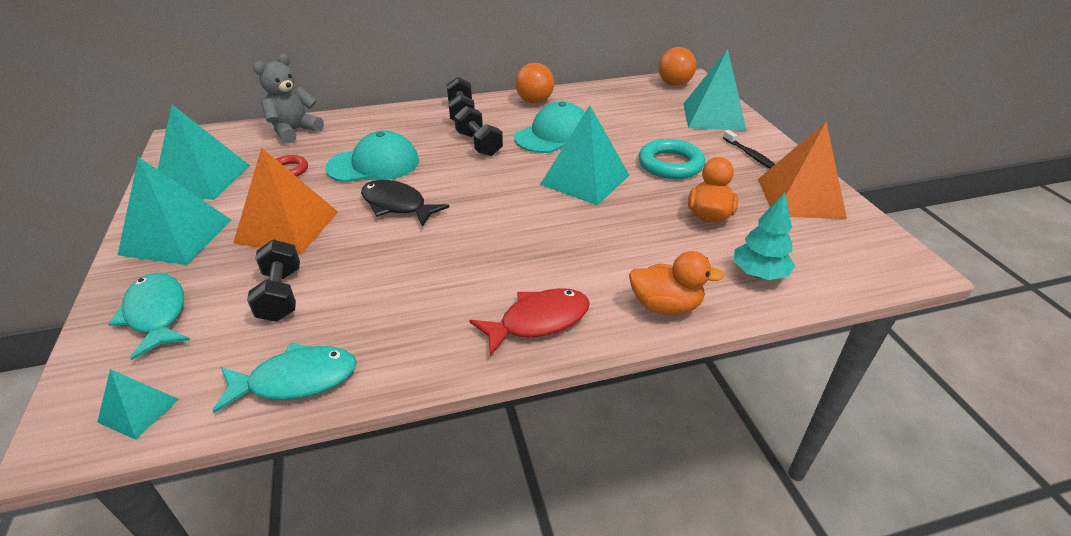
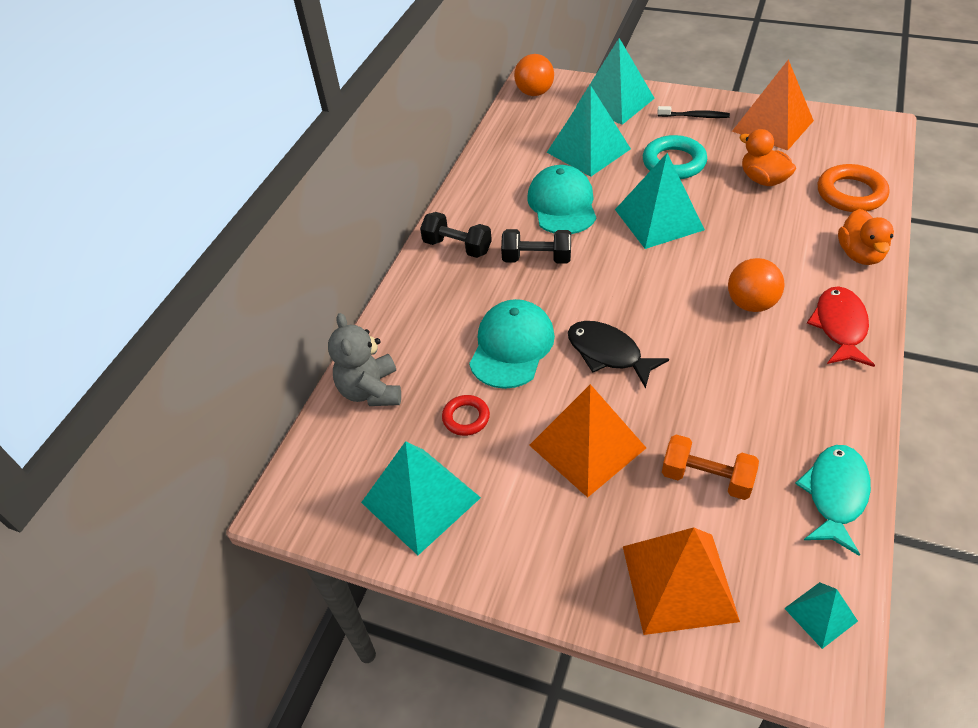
camera: 50 degrees left, 10 degrees up
turquoise fish [109,273,190,360] -> orange pyramid [623,527,740,635]
turquoise pyramid [118,157,232,265] -> turquoise pyramid moved to [547,86,631,177]
black dumbbell [247,239,300,322] -> orange dumbbell [662,434,759,500]
black fish [361,180,449,227] -> black fish turned 60 degrees clockwise [568,321,669,389]
orange ball [515,63,554,103] -> orange ball moved to [728,258,784,312]
orange duck [629,251,725,315] -> orange duck turned 135 degrees clockwise [838,209,894,265]
turquoise tree [734,192,795,280] -> orange ring [818,164,889,212]

